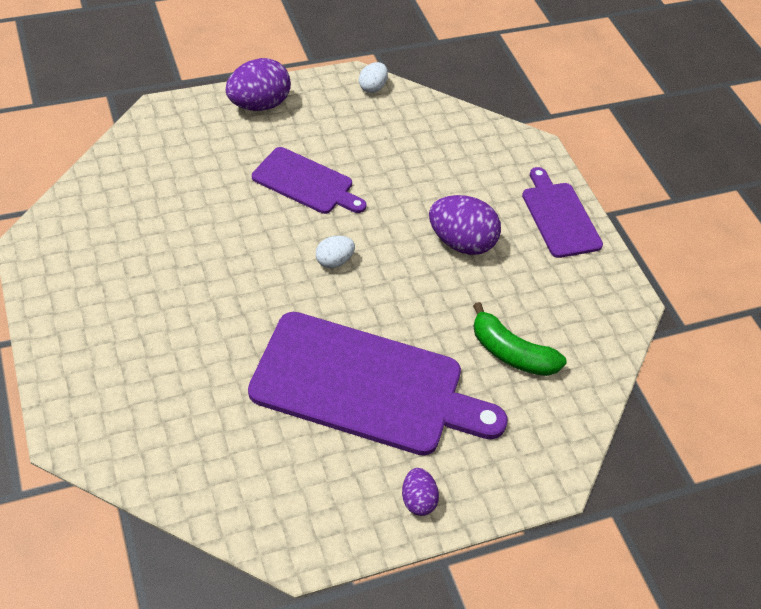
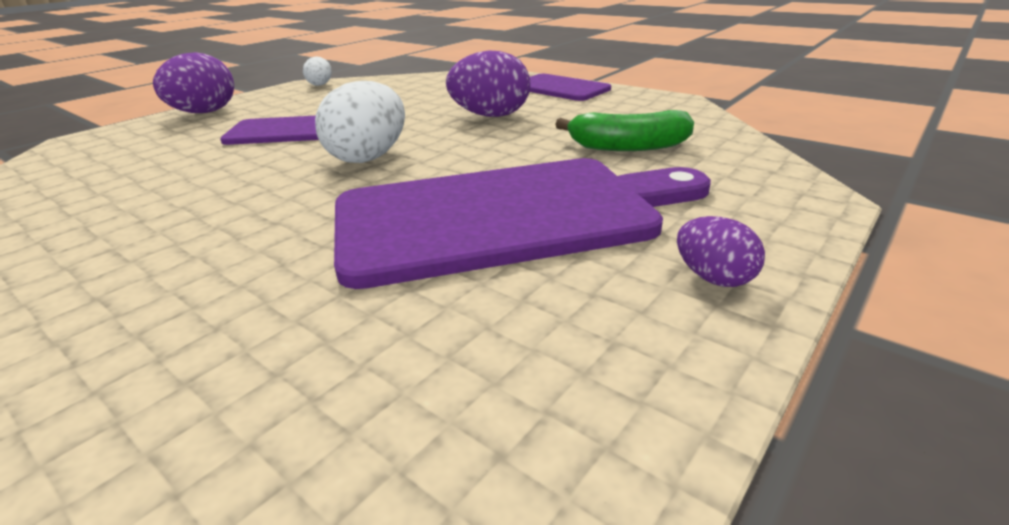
camera: 25 degrees left, 20 degrees down
white egg [316,236,355,268] -> white egg [315,81,405,163], size x1.84

